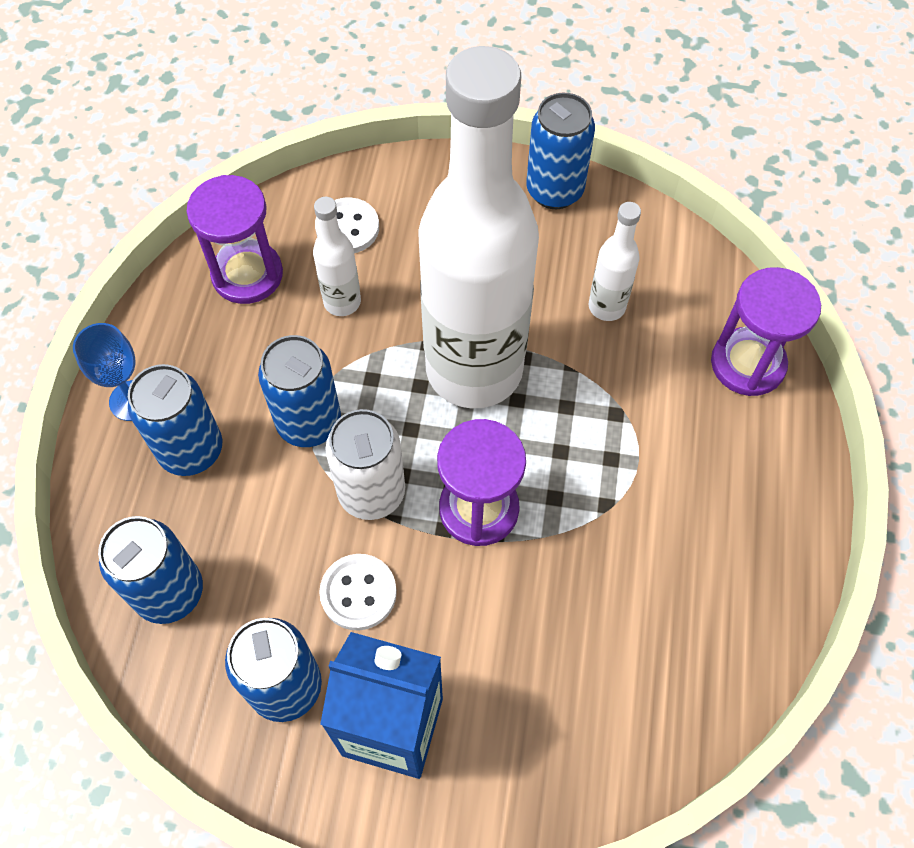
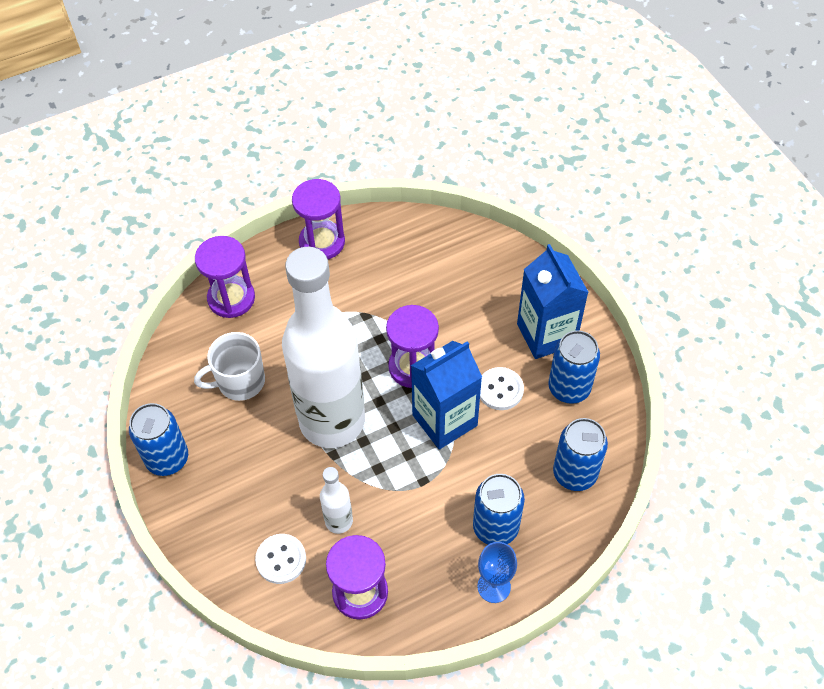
camera: 125 degrees left, 5 degrees down
blue can [258,335,341,447] -> none
white can [325,409,405,520] -> blue carton [411,341,482,449]
white bottle [588,202,641,321] -> white mug [194,332,265,401]
none -> purple hourglass [292,179,345,259]

